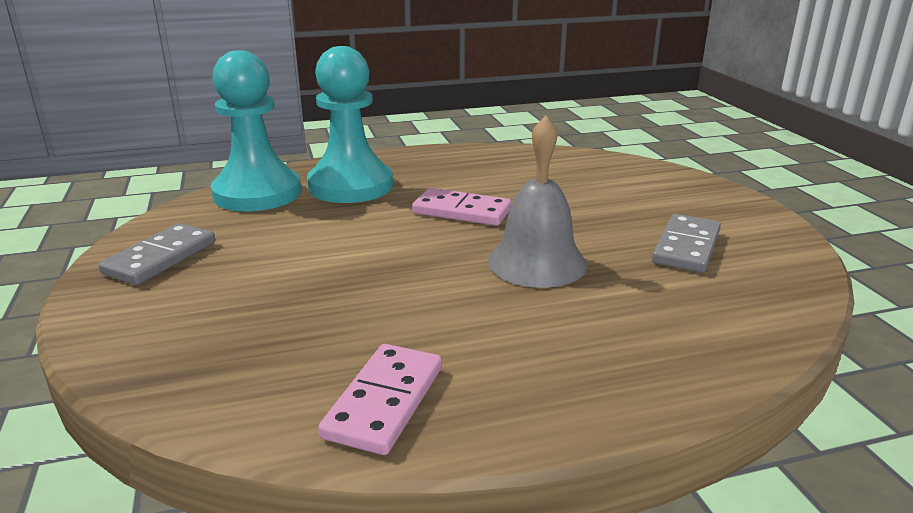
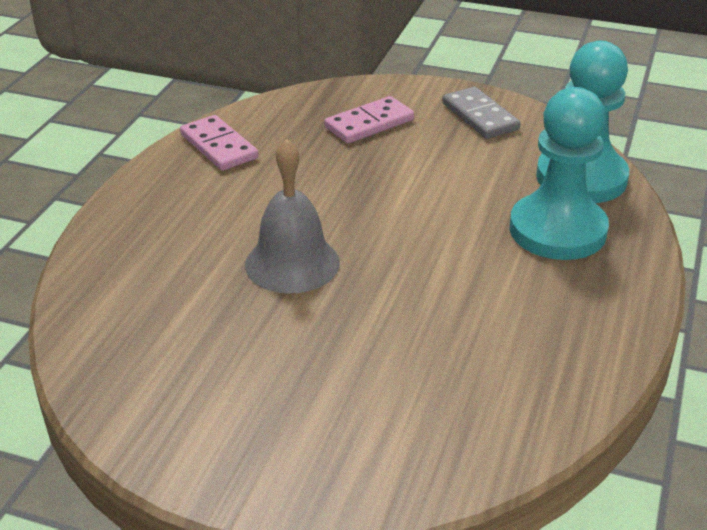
camera: 125 degrees right, 10 degrees up
pink domino [412,188,512,226] -> pink domino moved to [325,96,414,144]
grey domino [652,214,721,273] -> none

